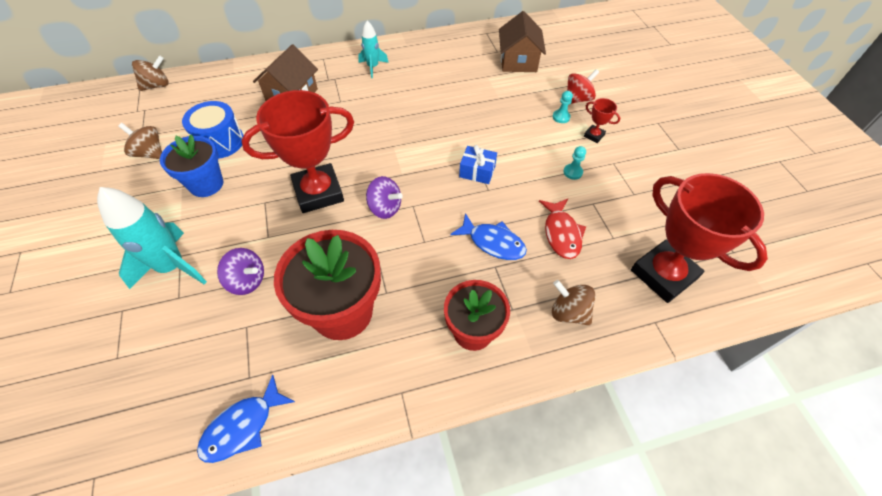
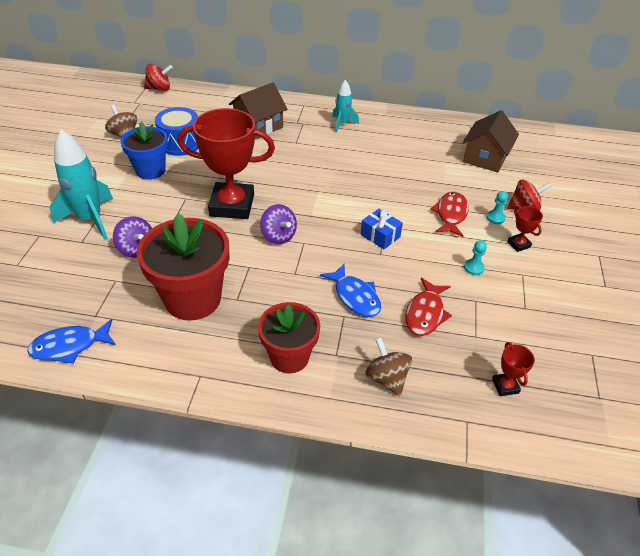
camera: 25 degrees right, 10 degrees down
brown spinning top [132,55,168,91] -> red spinning top [144,64,173,91]
red trophy [631,173,768,303] -> red trophy [492,342,535,396], size x0.41
none -> red fish [430,192,469,237]

